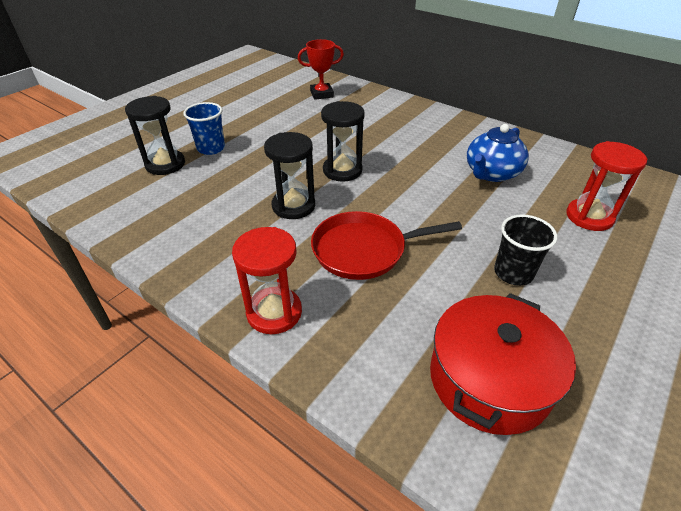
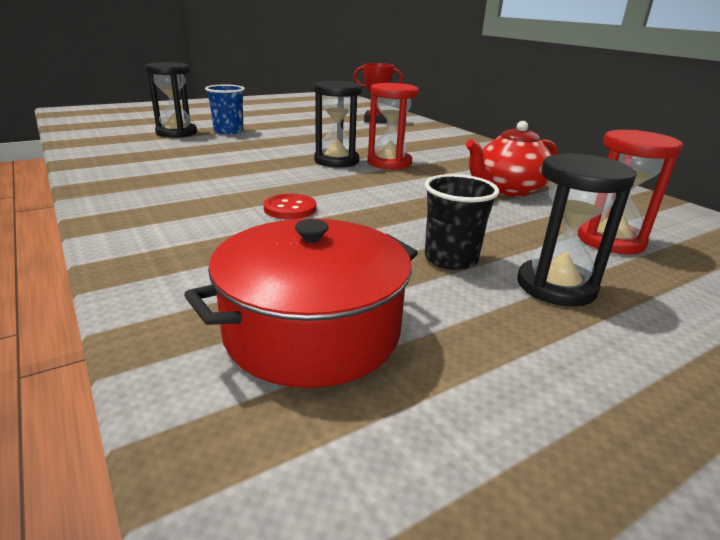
camera: 20 degrees right, 15 degrees down
red hourglass [232,227,302,334] -> red hourglass moved to [367,83,419,170]
black hourglass [264,132,315,219] -> black hourglass moved to [518,153,636,307]
red pan [311,211,462,280] -> red button [263,194,317,219]
blue teapot [467,124,529,182] -> red teapot [466,121,558,197]

